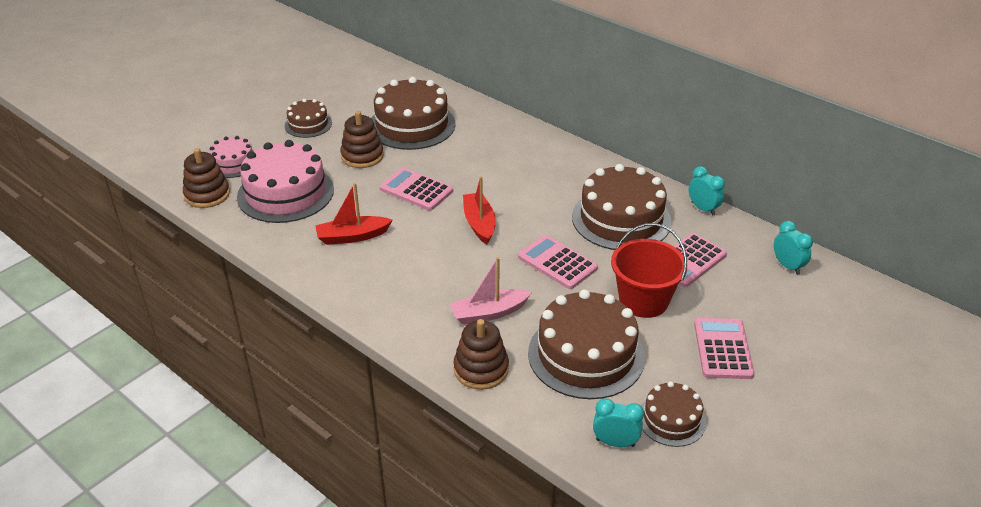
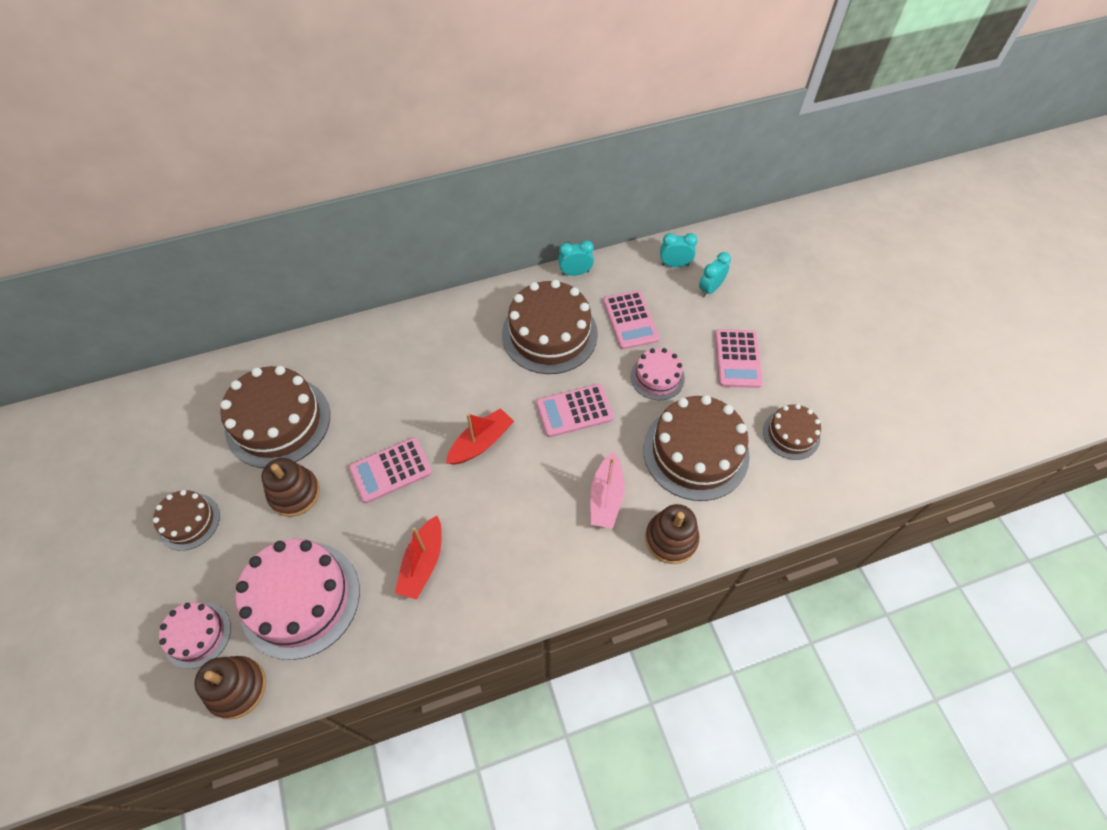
camera: 60 degrees left, 20 degrees up
red boat [463,176,496,244] -> red boat turned 120 degrees clockwise [446,408,514,465]
turquoise clock [593,398,644,447] -> turquoise clock moved to [699,252,731,297]
red bucket [611,223,687,318] -> pink cake [631,348,685,400]
pink calculator [694,318,754,379] -> pink calculator turned 120 degrees counterclockwise [715,329,763,388]

